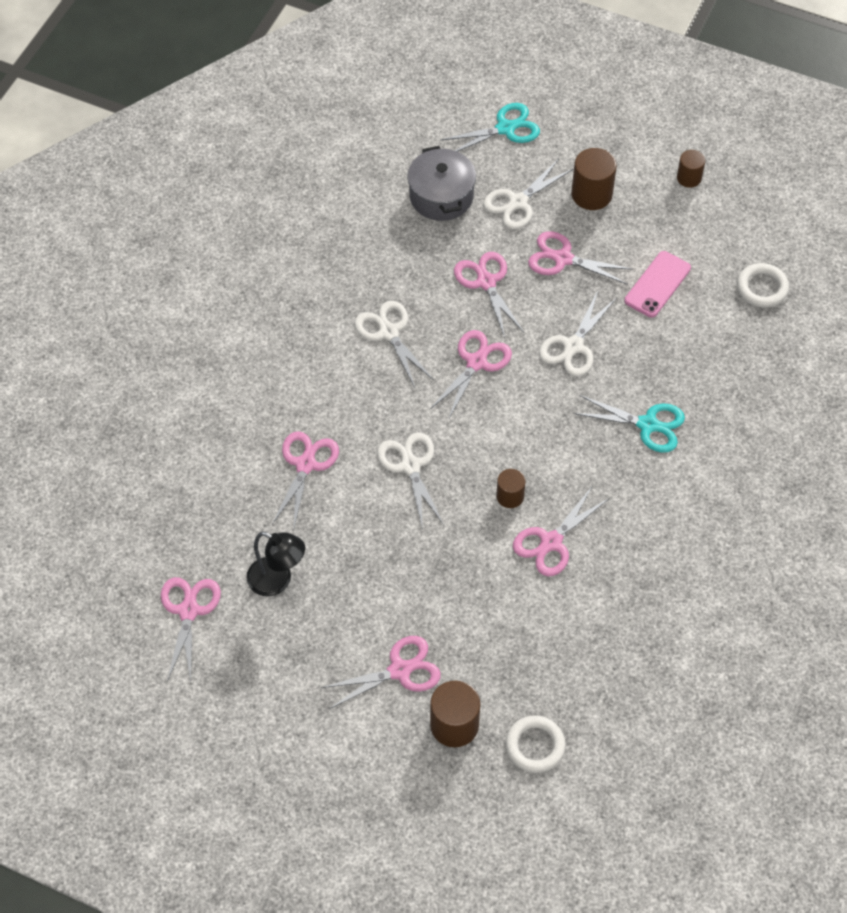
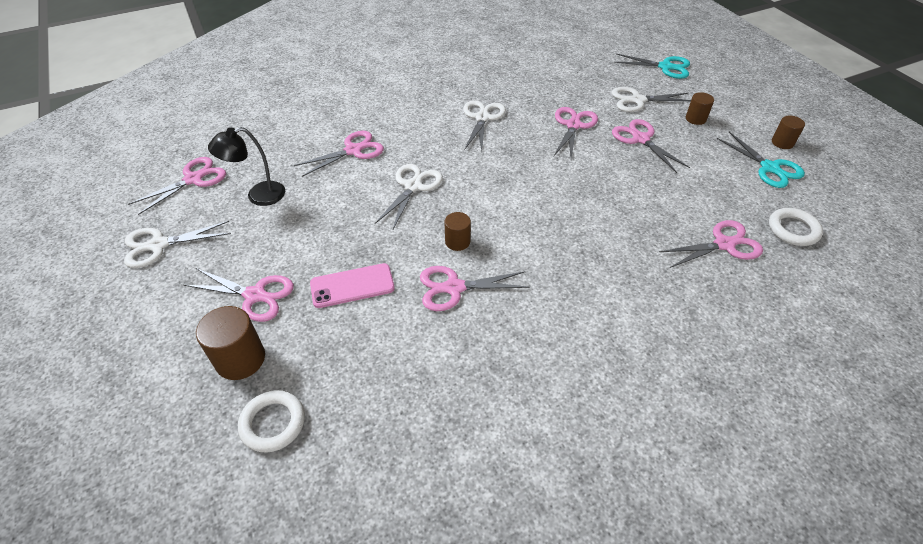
camera: 40 degrees right, 10 degrees down
black lamp [246,532,305,596] -> black lamp turned 90 degrees clockwise [208,127,285,206]
grey pot [408,146,476,221] -> none
pink scissors [430,330,512,420] -> pink scissors moved to [659,220,763,268]
white scissors [539,291,616,376] -> white scissors moved to [124,221,231,268]
brown cylinder [571,148,617,210] -> brown cylinder [686,92,714,125], size x0.61
turquoise scissors [574,395,685,453] -> turquoise scissors moved to [716,132,805,188]
pink phone [624,251,691,318] -> pink phone moved to [310,263,395,308]

